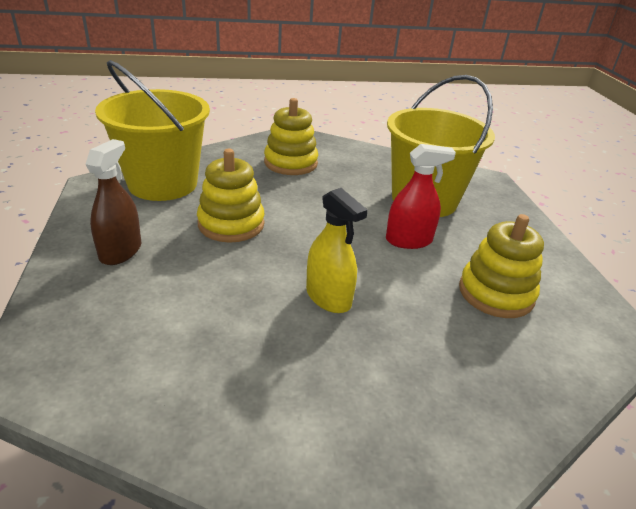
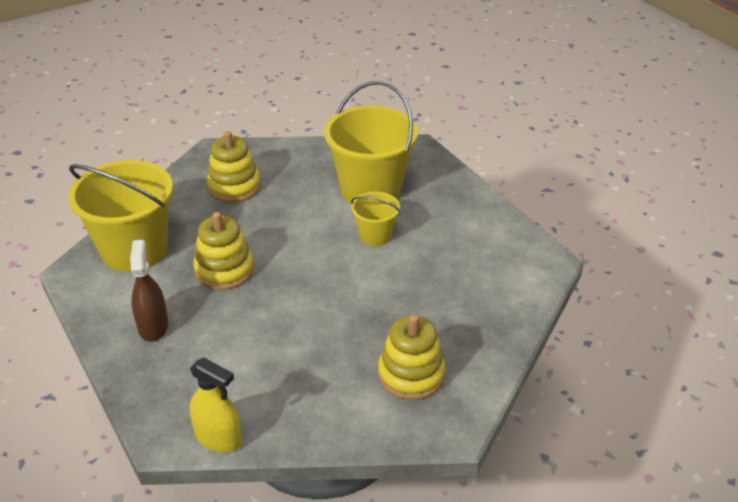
camera: 20 degrees left, 5 degrees up
yellow spray bottle [306,188,368,313] -> yellow spray bottle moved to [189,357,242,452]
red spray bottle [386,144,456,249] -> yellow bucket [351,192,400,246]
yellow stacking toy [459,214,544,318] -> yellow stacking toy moved to [378,314,446,400]

